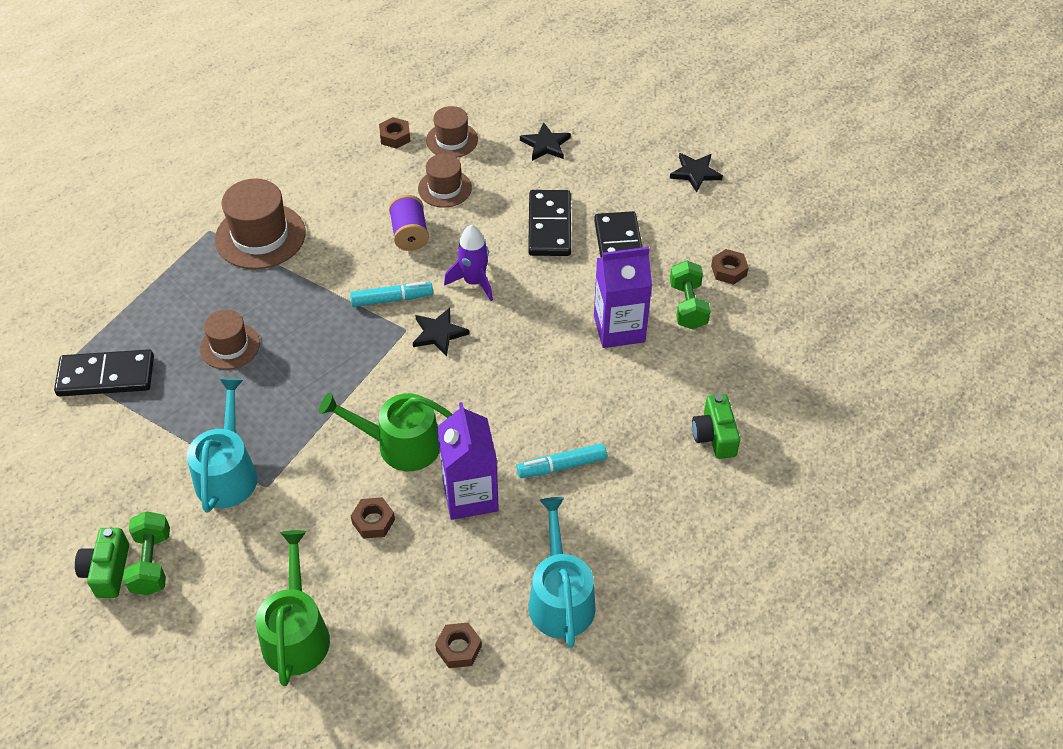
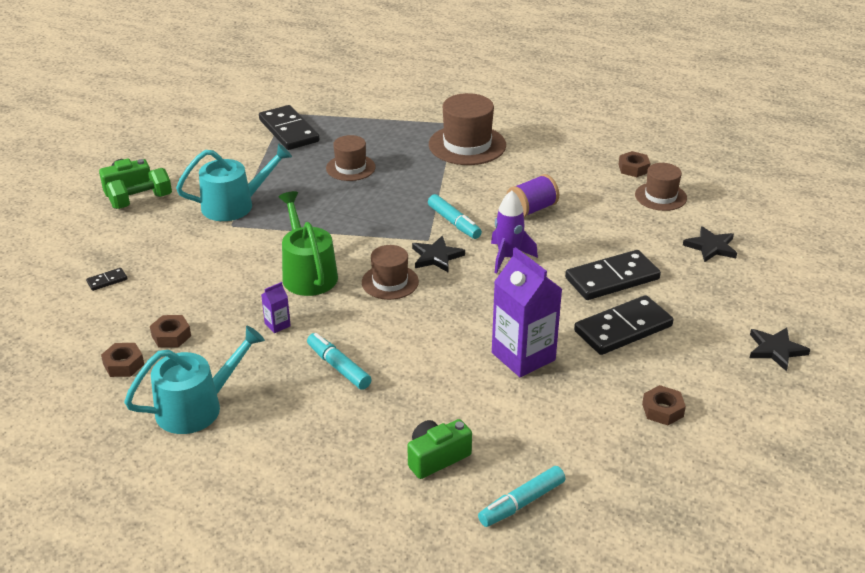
camera: 65 degrees right, 15 degrees down
green watering can [256,530,330,686] -> black domino [86,268,127,291]
brown nut [351,497,395,539] -> brown nut moved to [150,315,191,348]
brown hat [418,154,472,208] -> brown hat moved to [362,245,419,300]
purple carton [437,402,499,520] -> purple carton [261,282,291,333], size x0.43
green dumbbell [670,260,710,329] -> none
none -> turquoise marker [478,466,565,527]

